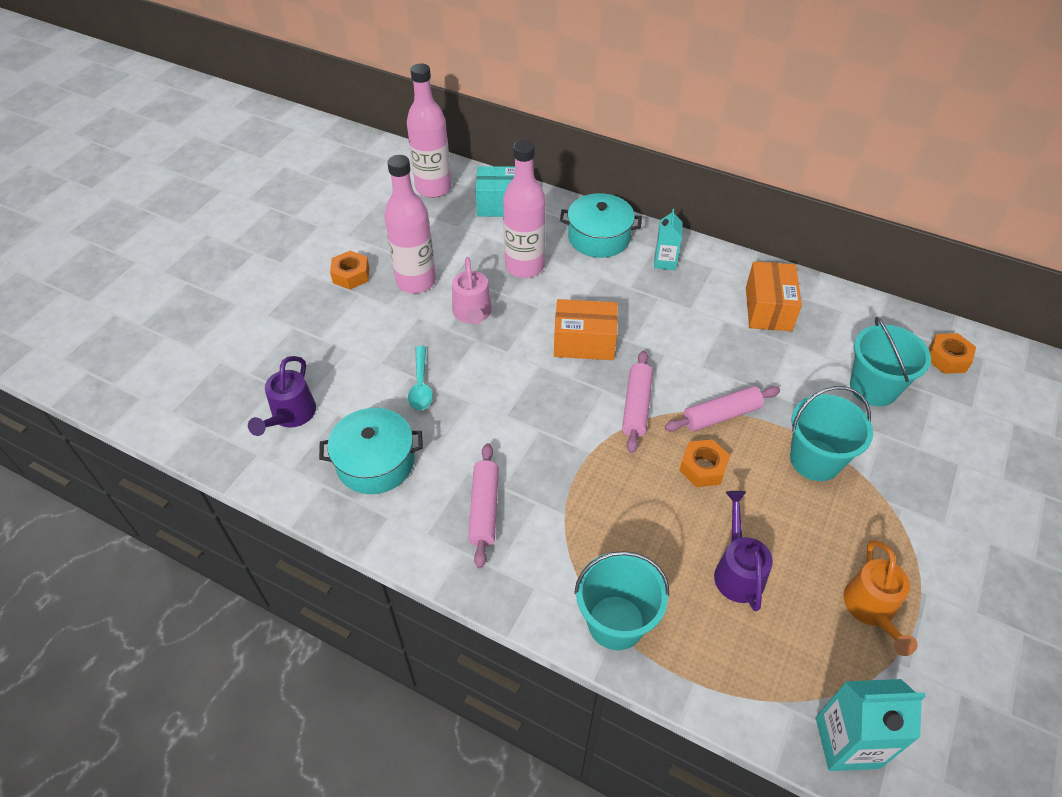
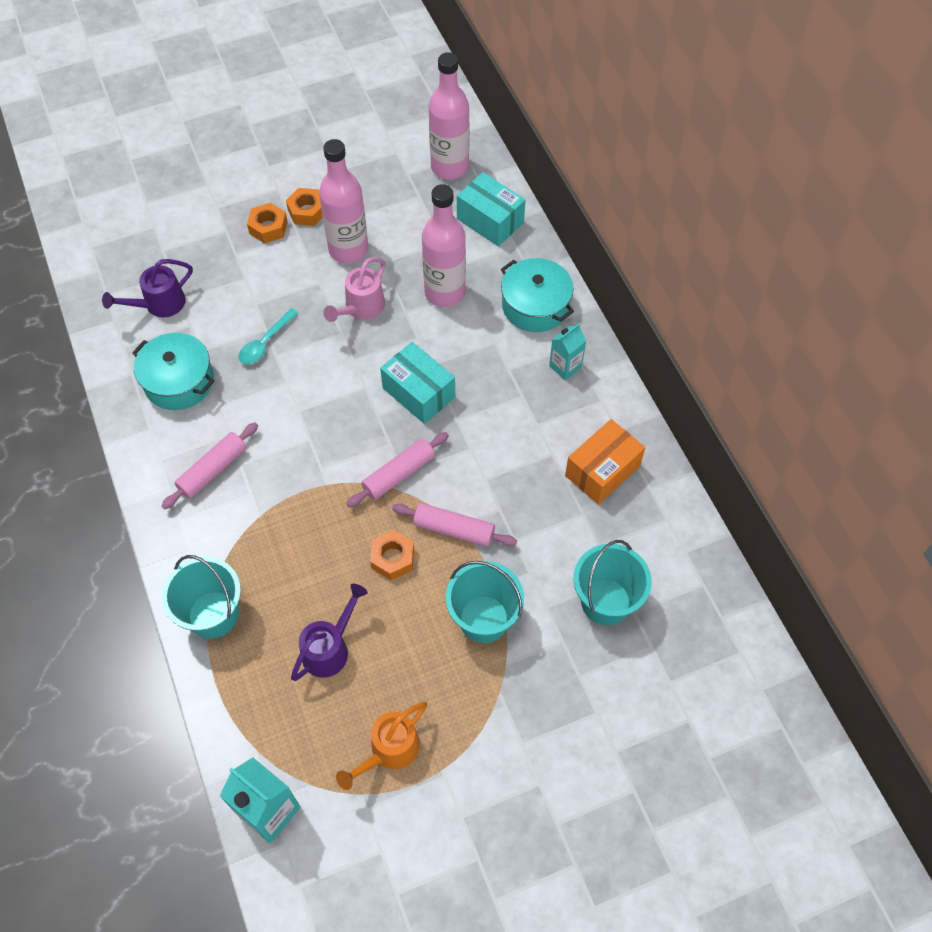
camera: 40 degrees right, 10 degrees up
orange box [554,299,618,360] -> turquoise box [380,342,455,424]
orange nut [929,333,976,374] -> orange nut moved to [247,203,288,244]

